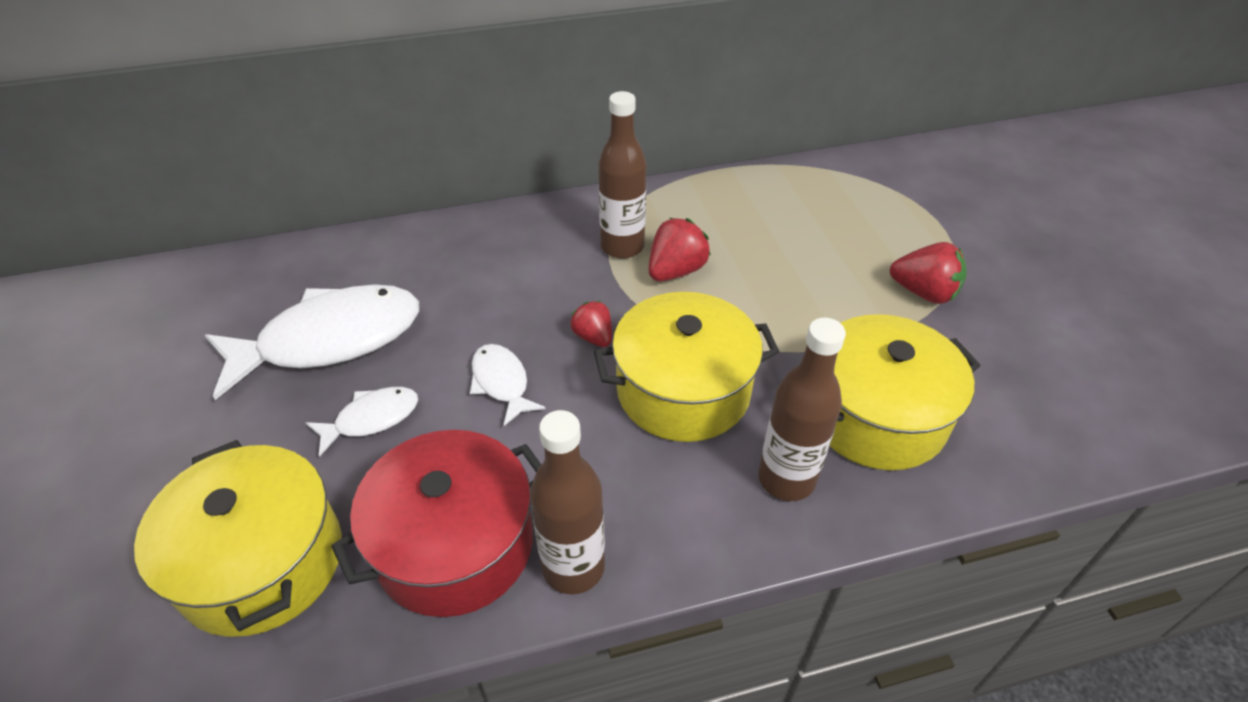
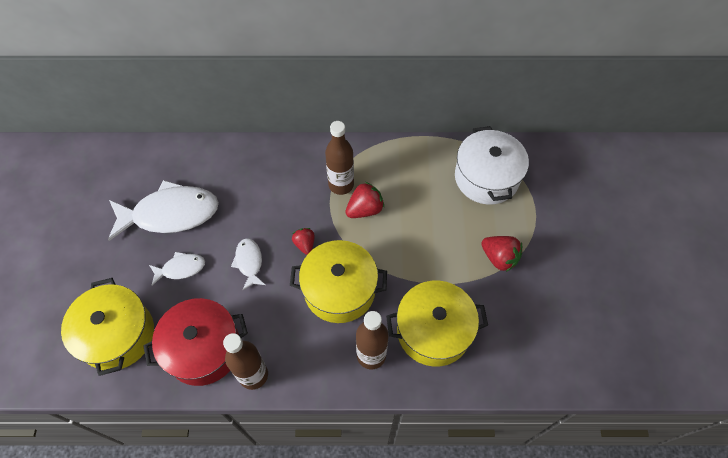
camera: 15 degrees right, 15 degrees up
none -> white pot [455,126,529,205]

